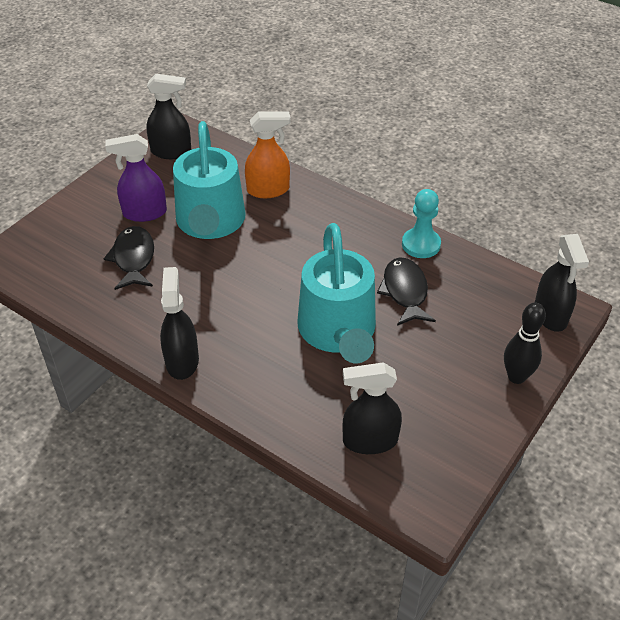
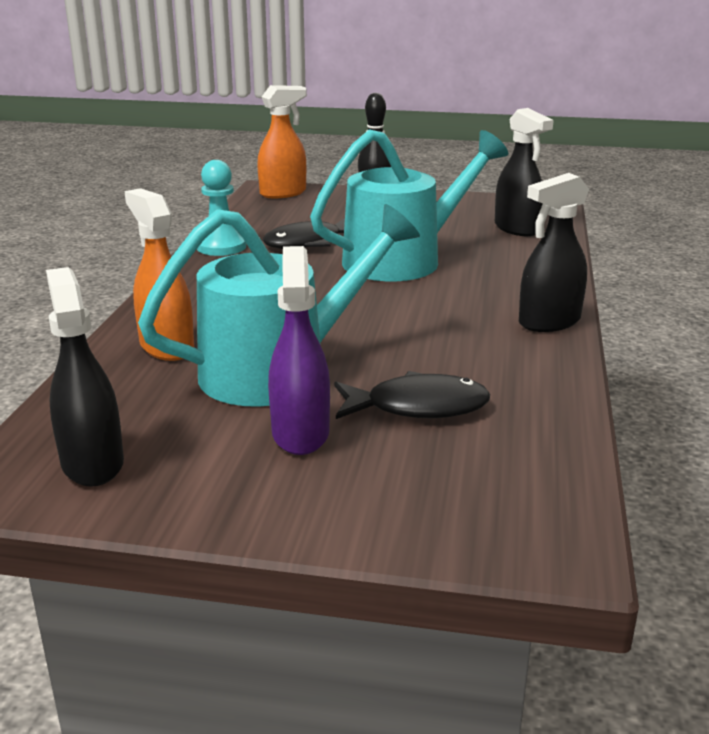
camera: 115 degrees left, 20 degrees down
black fish [104,226,154,290] -> black fish turned 150 degrees counterclockwise [334,371,490,419]
purple spray bottle [105,134,167,222] -> purple spray bottle turned 150 degrees counterclockwise [268,246,330,455]
black spray bottle [535,234,589,332] -> orange spray bottle [257,85,307,198]

